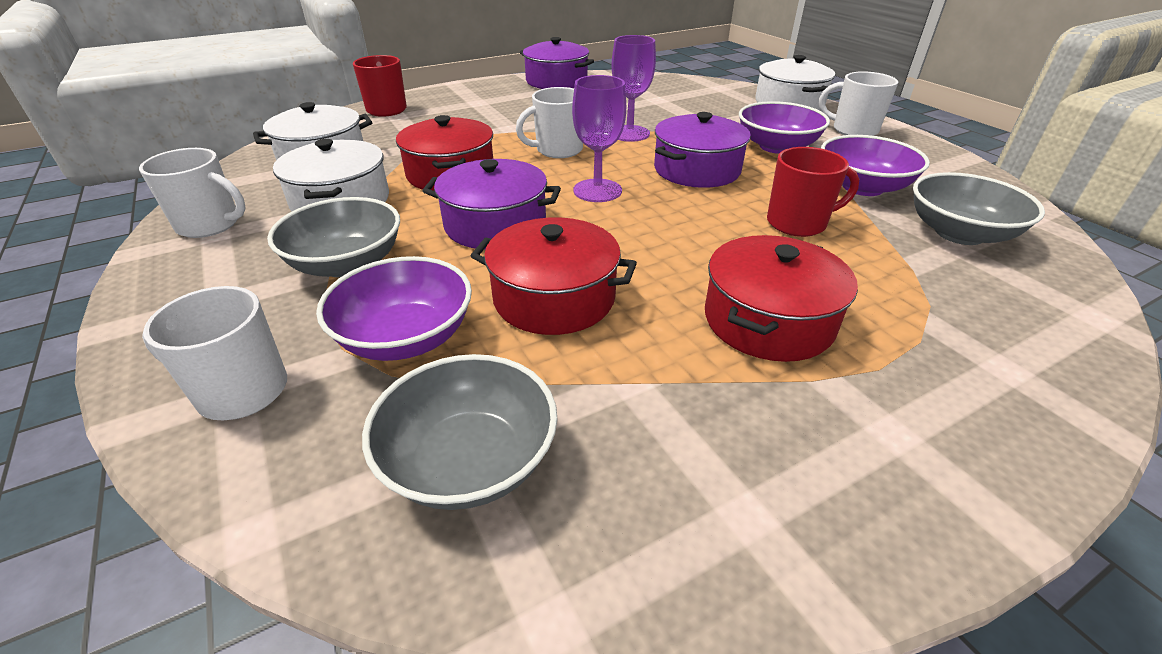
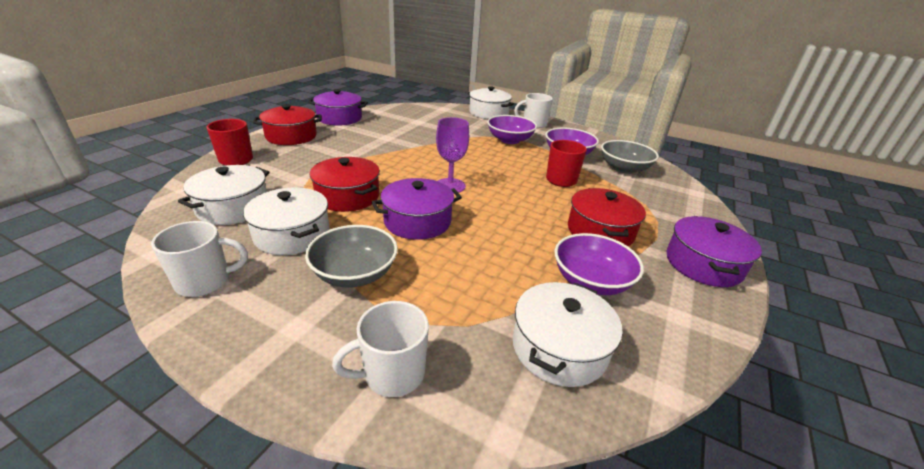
camera: 35 degrees left, 5 degrees down
purple bowl [316,256,472,361] -> purple bowl moved to [555,233,644,295]
grey bowl [362,354,558,510] -> white pot [513,282,623,387]
red pot [471,217,637,335] -> red pot moved to [253,104,322,145]
white mug [516,87,583,158] -> none
purple goblet [612,35,656,142] -> none
purple pot [654,112,751,188] -> purple pot moved to [666,216,762,287]

